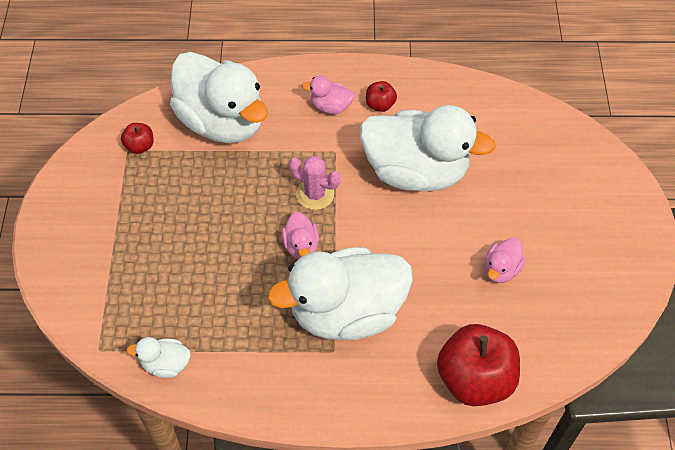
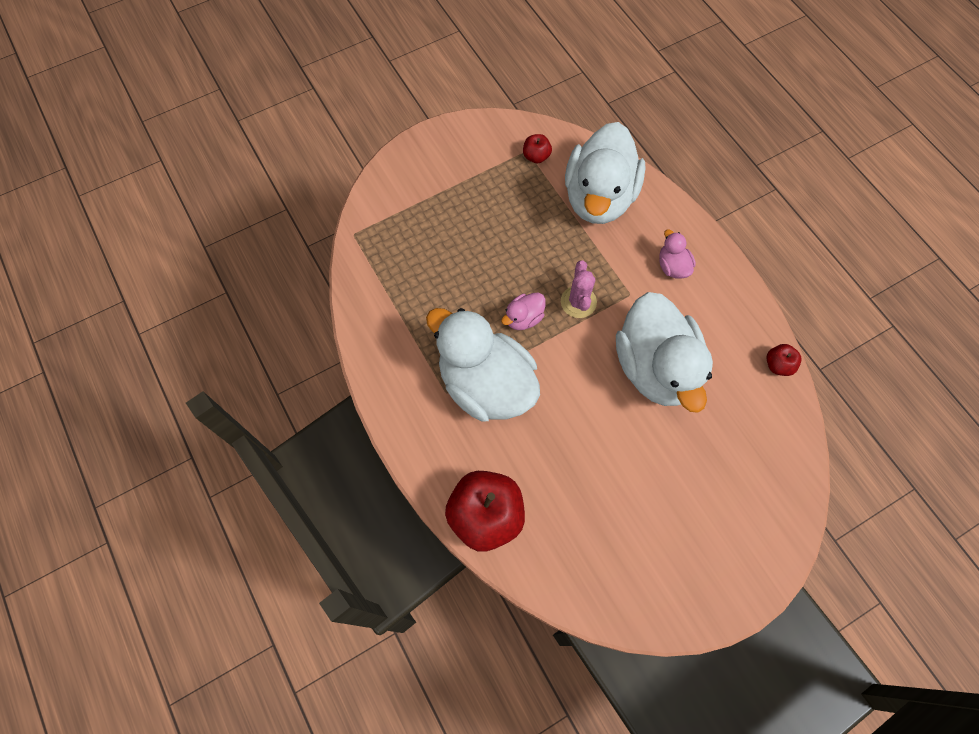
camera: 60 degrees right, 10 degrees up
white duck [127,337,191,378] -> none
red apple [366,81,397,112] -> red apple moved to [766,344,801,376]
pink duck [485,238,525,283] -> none

